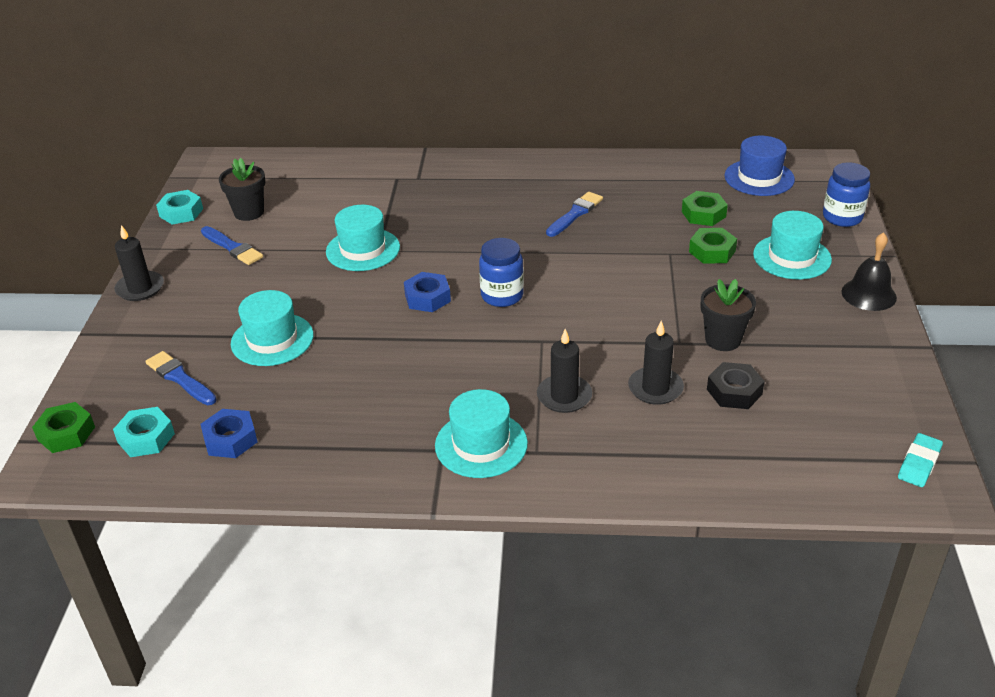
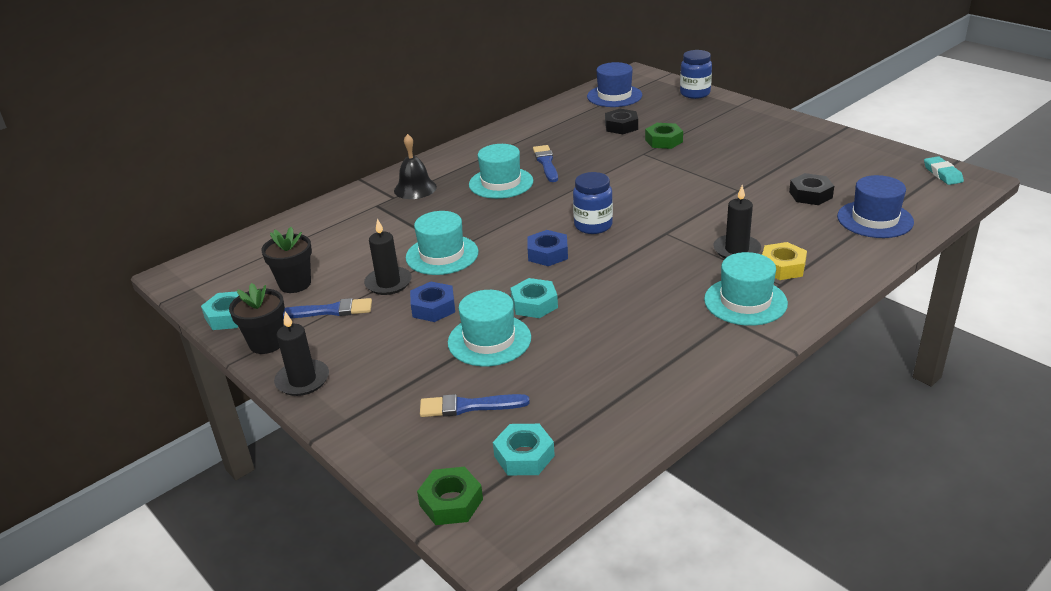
camera: 45 degrees left, 5 degrees down
blue nut [200,409,257,458] -> blue nut moved to [410,282,455,322]
black candle [628,320,684,405] -> black candle moved to [364,218,412,295]
green nut [682,191,728,226] -> black nut [605,109,638,134]
black flower pot [701,279,756,351] -> black flower pot moved to [229,283,285,354]
turquoise hat [753,211,832,279] -> turquoise hat moved to [469,144,533,199]
black bell [841,232,897,311] -> black bell moved to [394,134,437,199]
none -> turquoise nut [510,278,558,318]
none -> yellow nut [762,242,807,280]
none -> blue hat [837,175,914,238]

